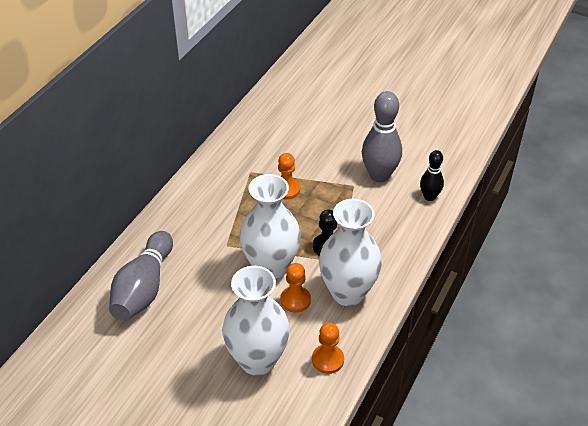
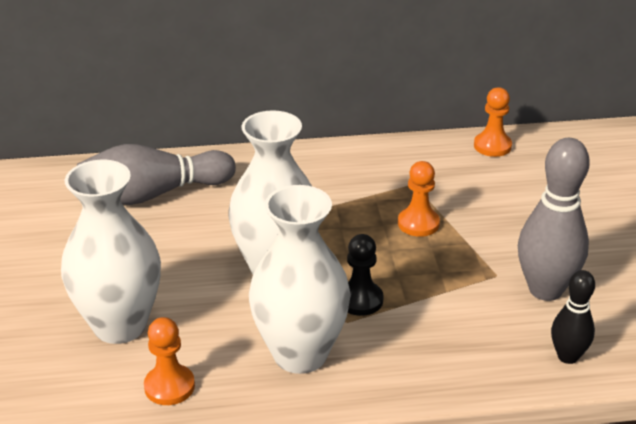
camera: 55 degrees right, 10 degrees down
orange pawn [281,263,311,313] -> orange pawn moved to [474,87,512,157]

